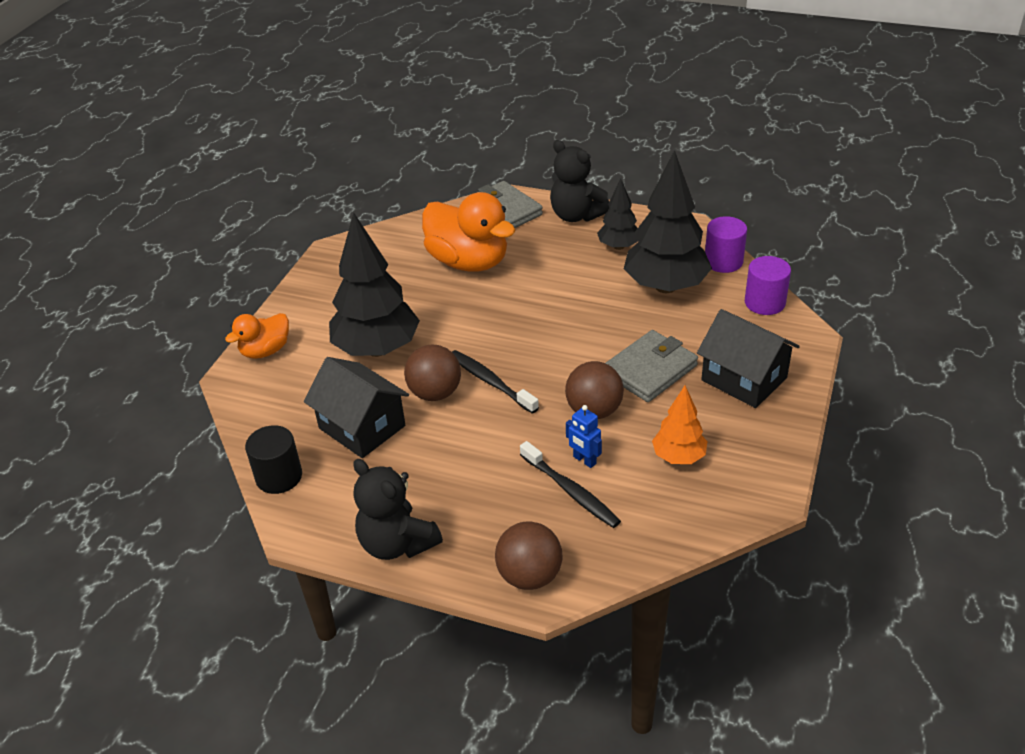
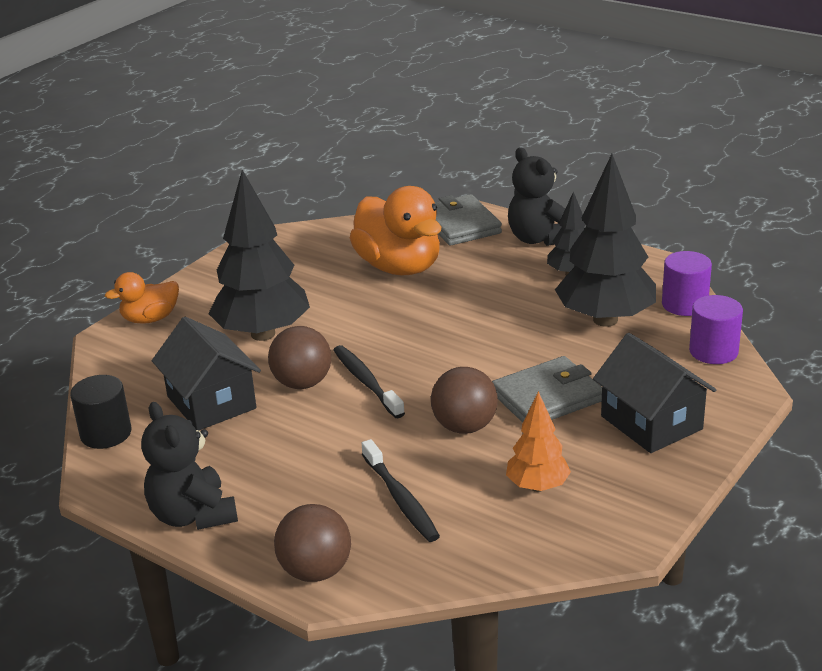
camera: 15 degrees right, 10 degrees down
blue robot [566,405,602,468] -> none

